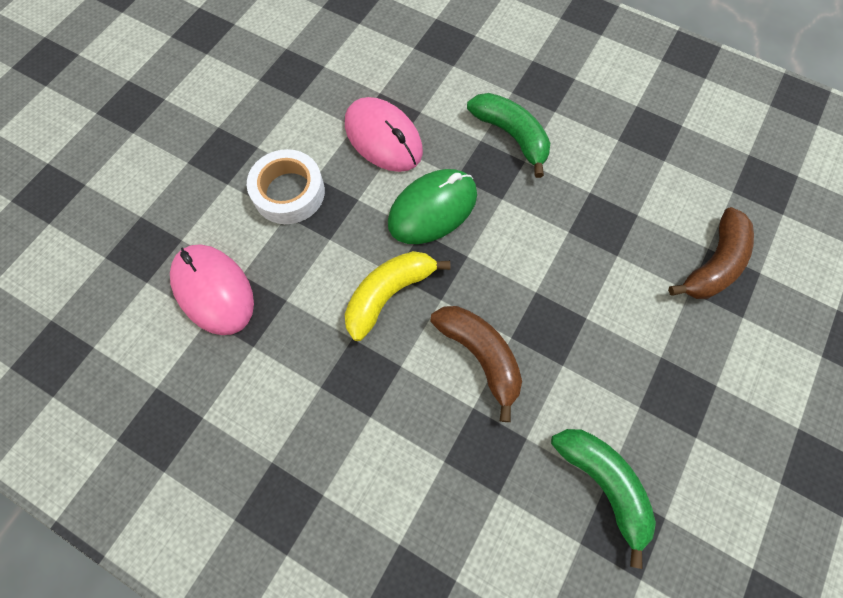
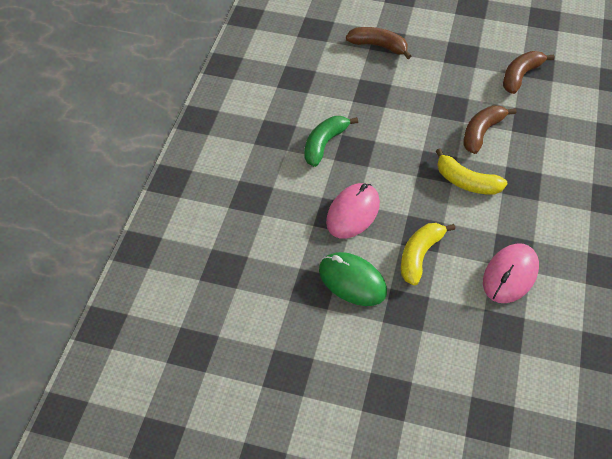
camera: 105 degrees left, 15 degrees down
white tape [247,149,325,224] -> yellow banana [401,223,455,286]
green mouse [388,169,477,244] -> green mouse moved to [319,252,387,306]
green banana [551,429,656,569] -> brown banana [503,51,555,94]

